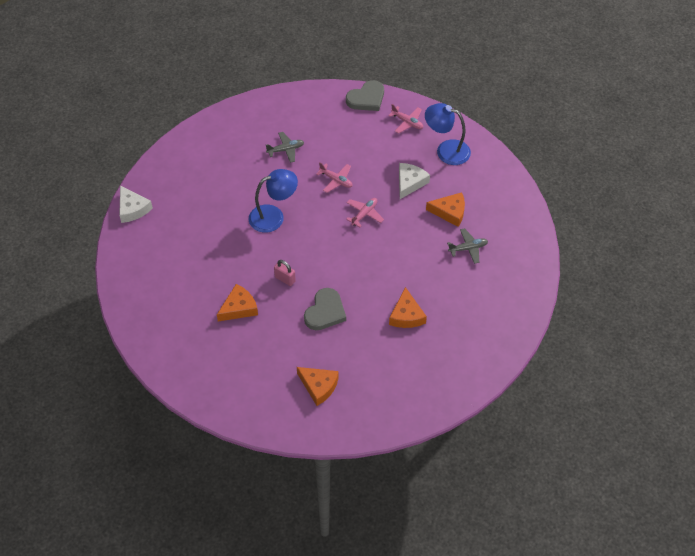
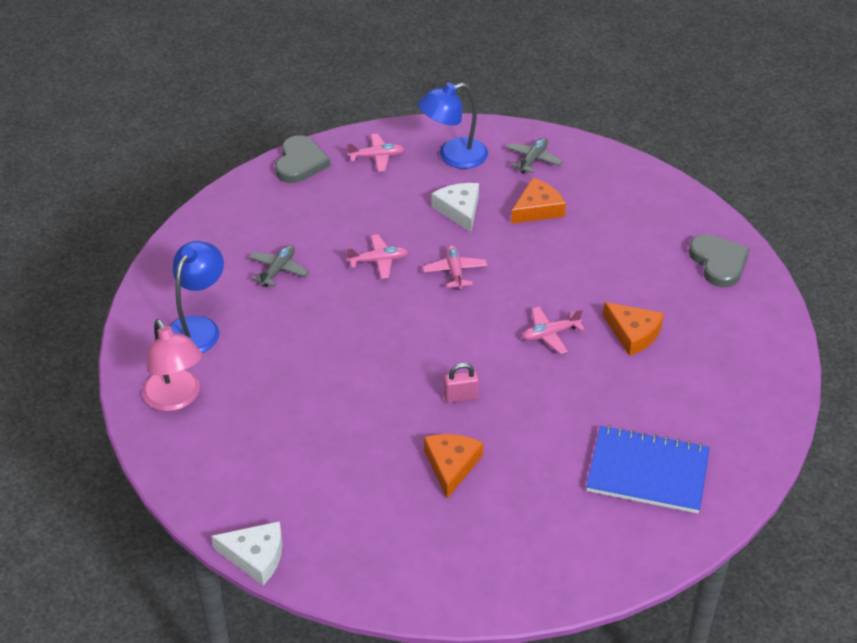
camera: 45 degrees left, 10 degrees down
white cheese [119,186,153,223] -> white cheese moved to [211,521,283,585]
blue lamp [249,169,298,233] -> blue lamp moved to [169,241,224,353]
orange cheese [297,367,339,406] -> blue notebook [586,425,710,513]
grey heart [304,288,346,330] -> grey heart moved to [689,234,750,287]
grey plane [447,228,488,264] -> grey plane moved to [506,138,563,174]
none -> pink lamp [142,319,202,411]
none -> pink plane [522,306,585,354]

